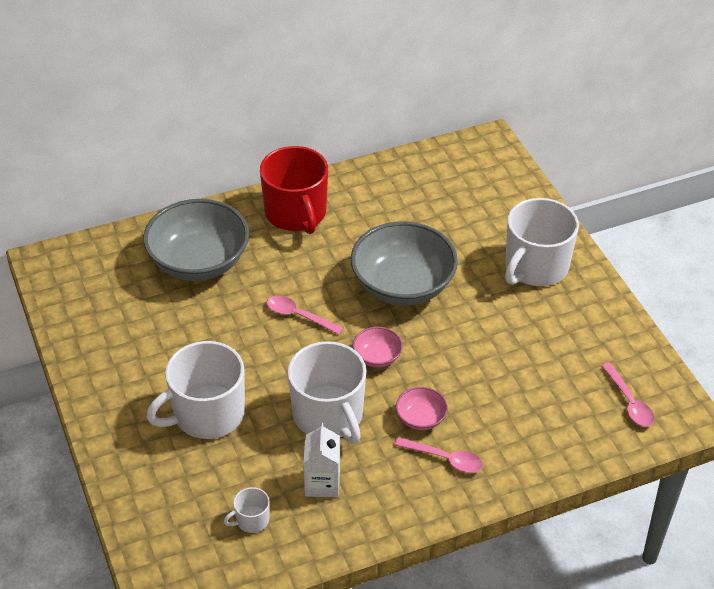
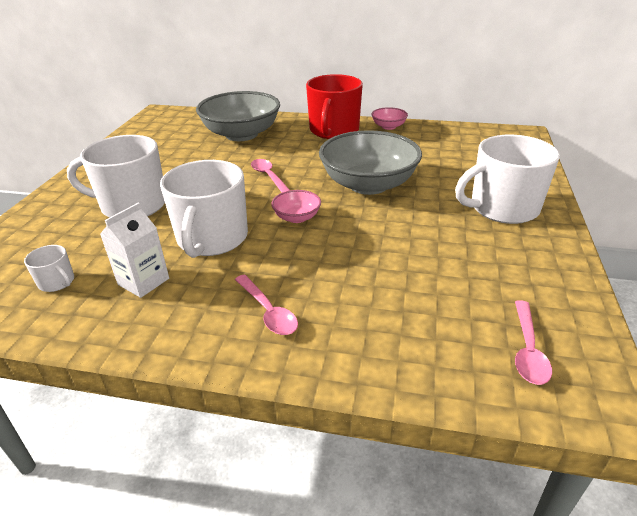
camera: 35 degrees right, 10 degrees down
white mug [224,487,270,533] -> white mug turned 150 degrees counterclockwise [24,245,74,292]
pink bowl [396,387,448,430] -> pink bowl moved to [371,107,408,130]

